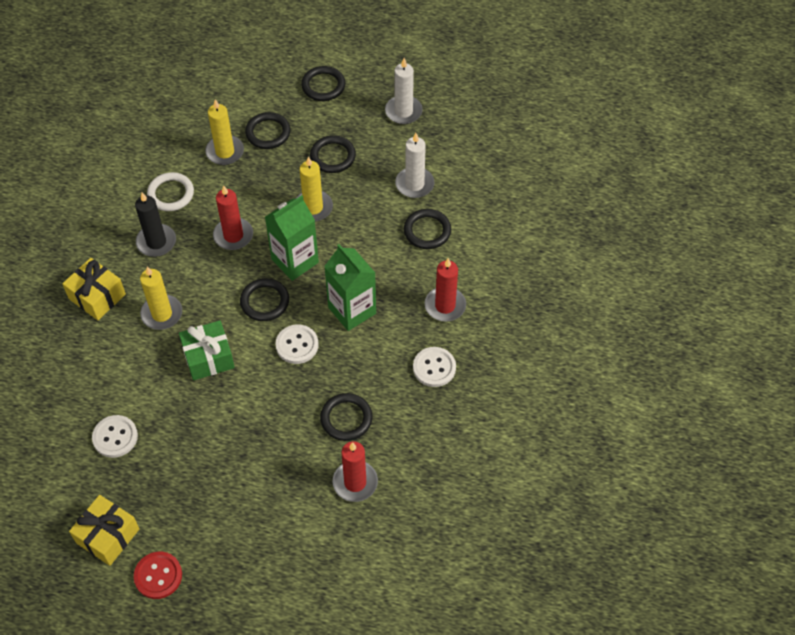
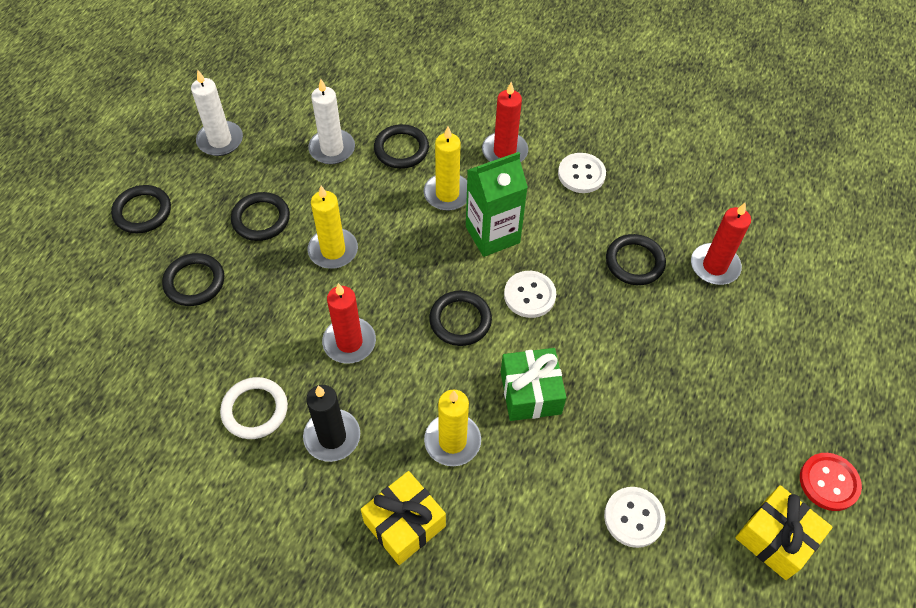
camera: 80 degrees left, 0 degrees up
yellow candle [205,99,244,165] -> yellow candle moved to [424,127,467,211]
green carton [265,195,319,281] -> none

